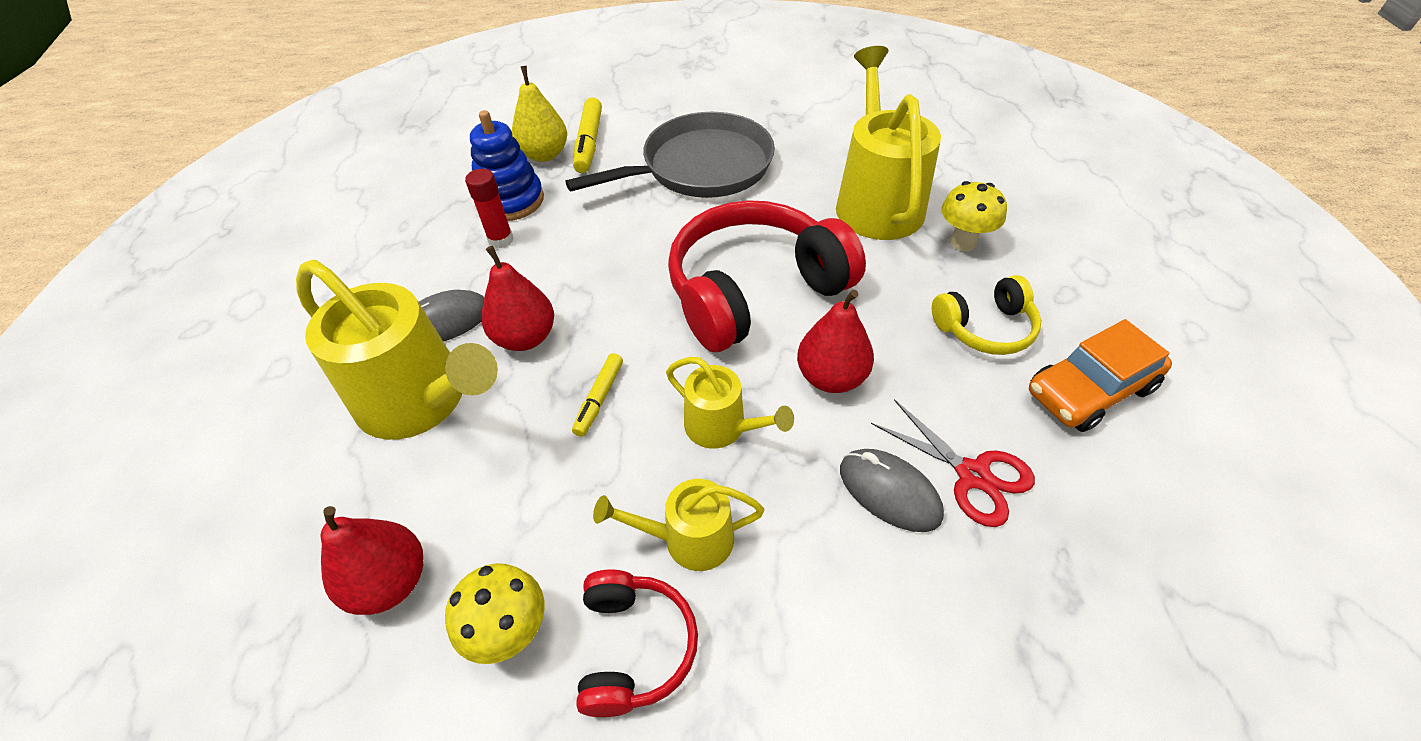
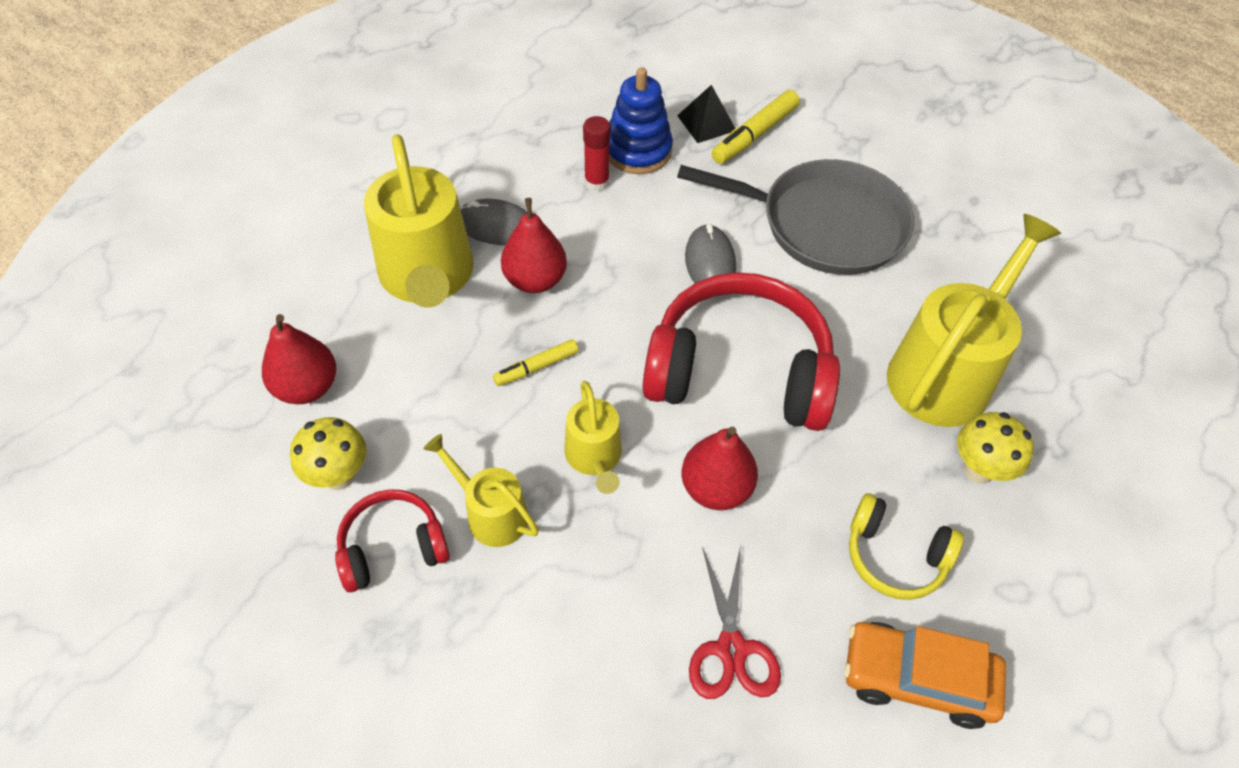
camera: 40 degrees right, 5 degrees up
yellow pear [512,66,567,162] -> black pyramid [677,85,735,143]
red headphones [576,570,698,717] -> red headphones turned 150 degrees counterclockwise [335,489,450,592]
grey mouse [840,449,944,532] -> grey mouse moved to [685,224,736,283]

